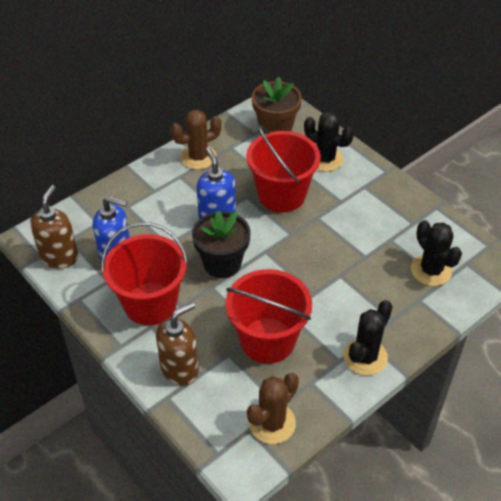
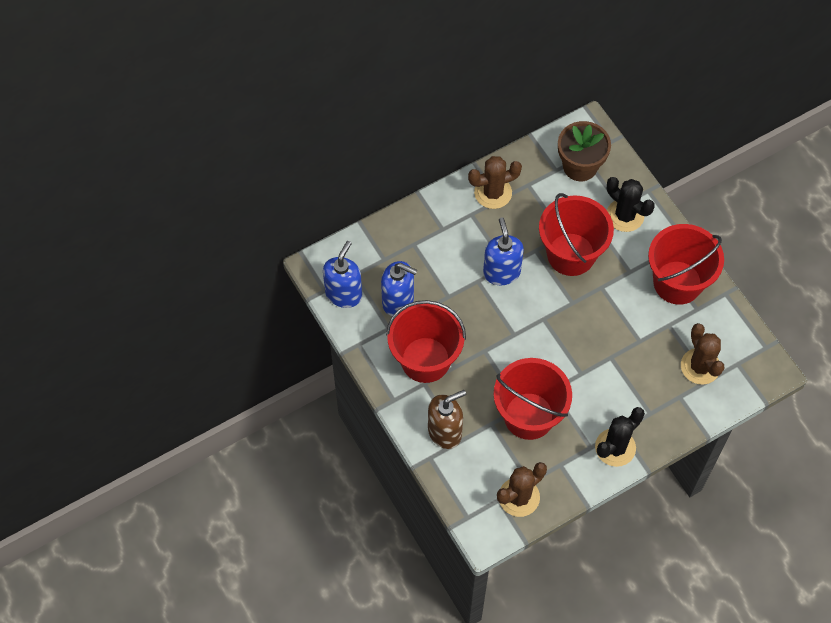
camera: 10 degrees right, 15 degrees up
brown soap dispenser [30,185,78,269] -> blue soap dispenser [323,241,362,308]
black flower pot [192,211,250,278] -> none
black cactus [411,220,462,286] -> brown cactus [681,323,724,385]
none -> red bucket [648,224,724,305]

